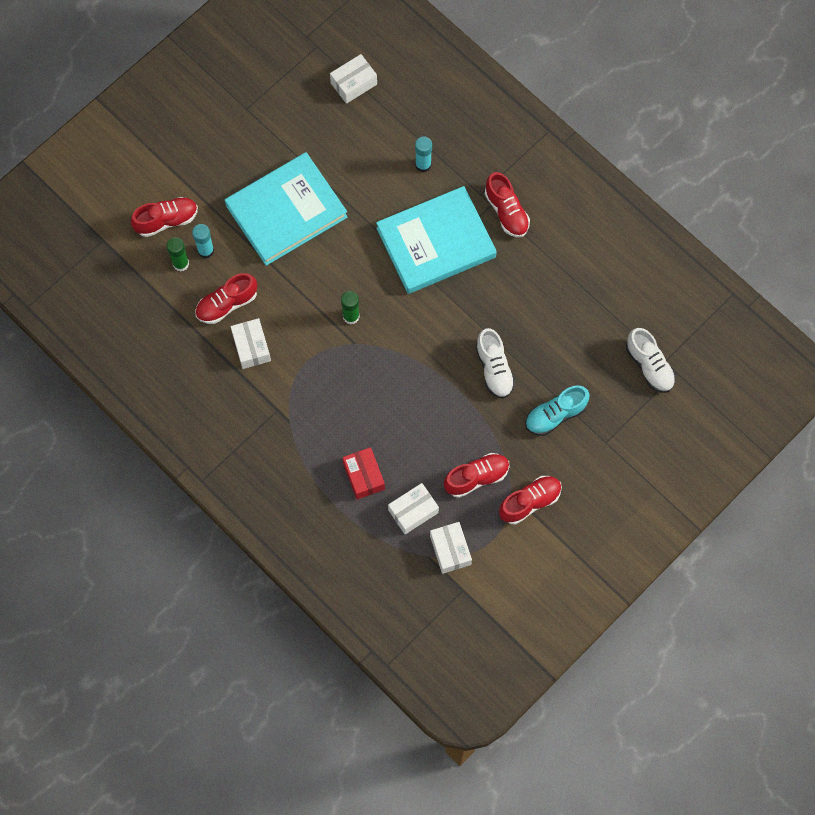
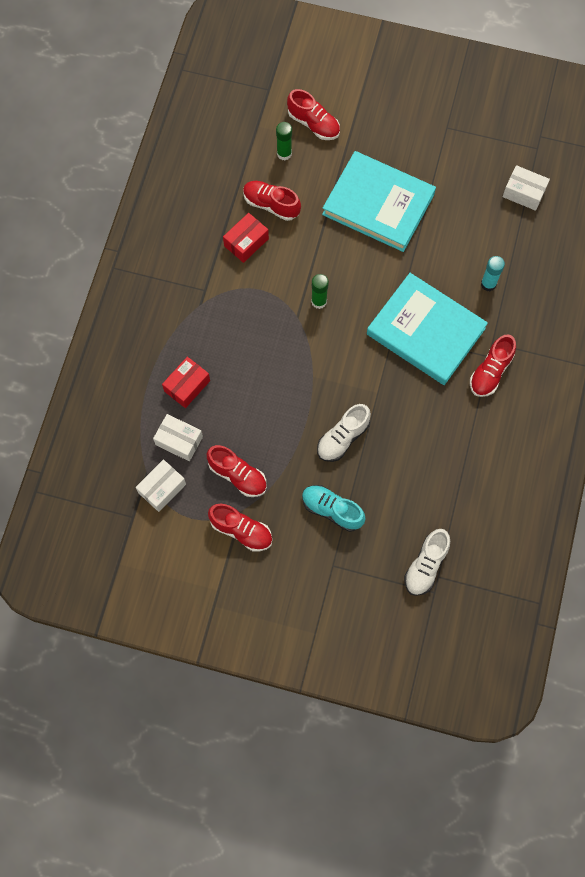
camera: 60 degrees right, 0 degrees up
turquoise glue stick [192,224,214,258] -> none
white box [231,318,271,369] -> red box [223,213,269,263]

